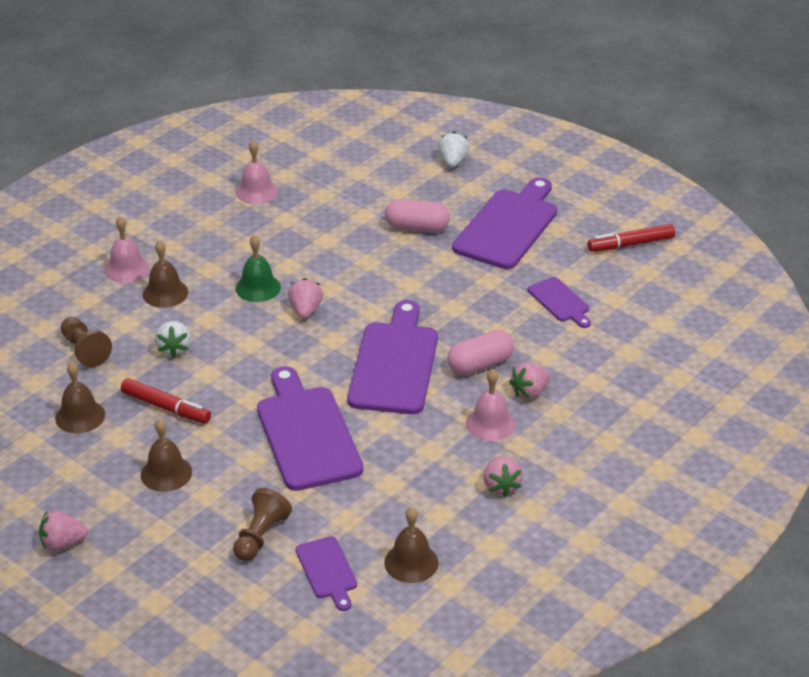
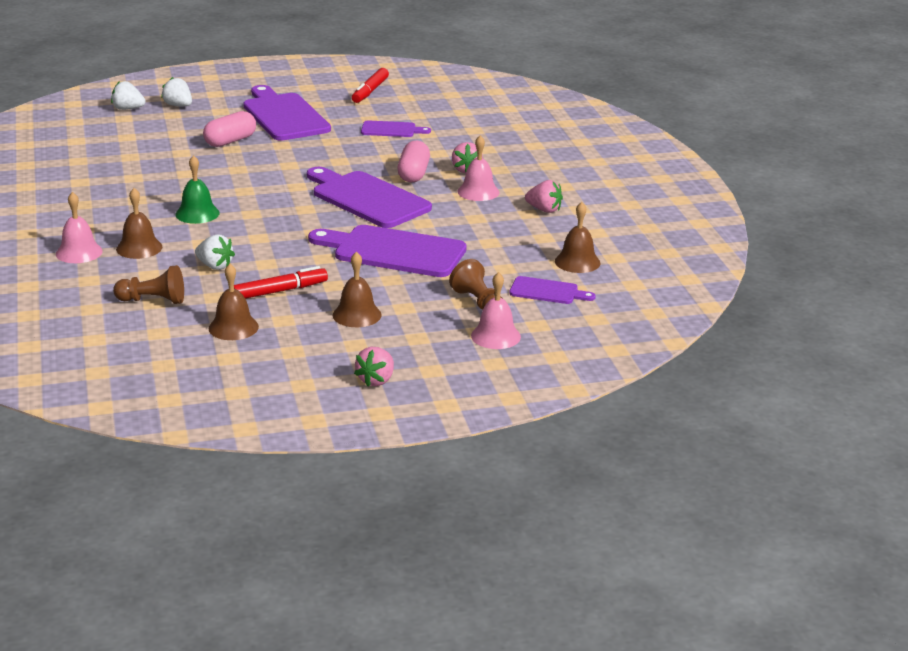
camera: 55 degrees left, 10 degrees down
pink bell [236,140,278,204] -> pink bell moved to [471,272,521,349]
pink strawberry [288,278,323,319] -> none
none -> white strawberry [111,81,146,110]

